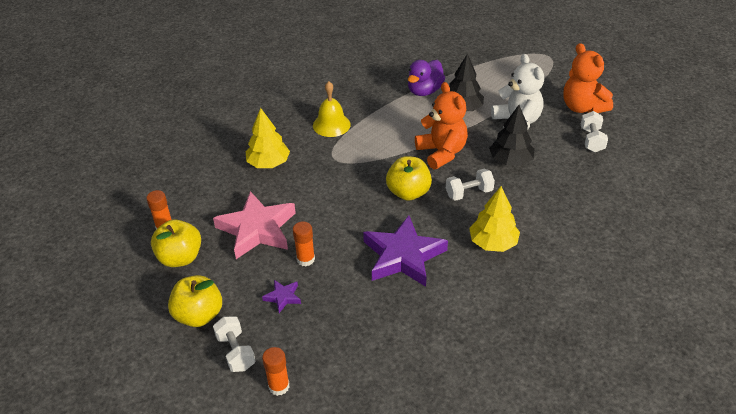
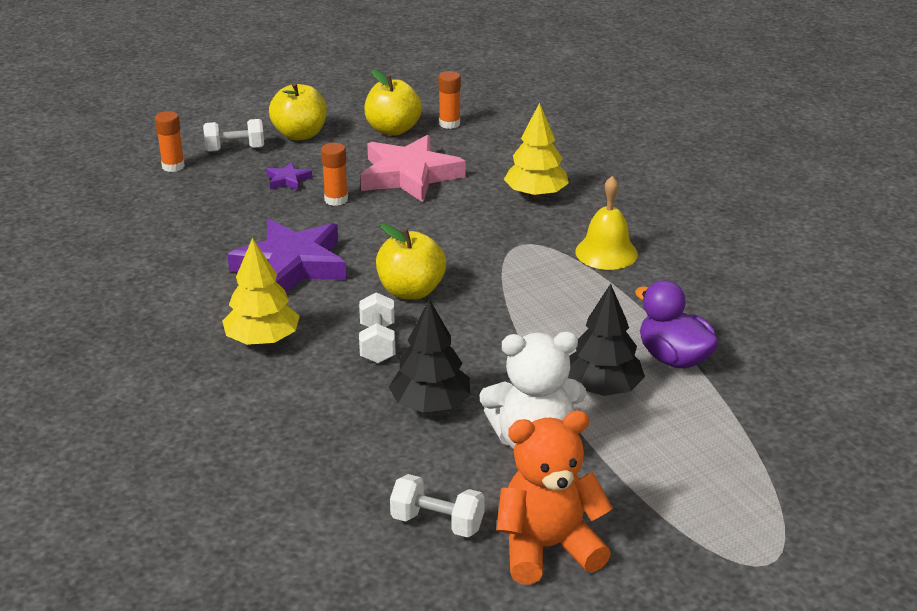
camera: 105 degrees right, 10 degrees down
orange teddy bear [415,82,468,169] -> none

